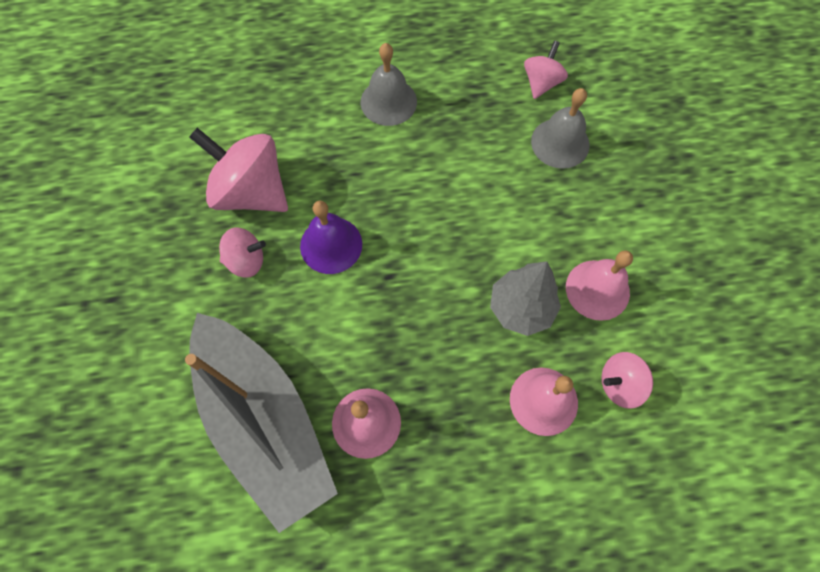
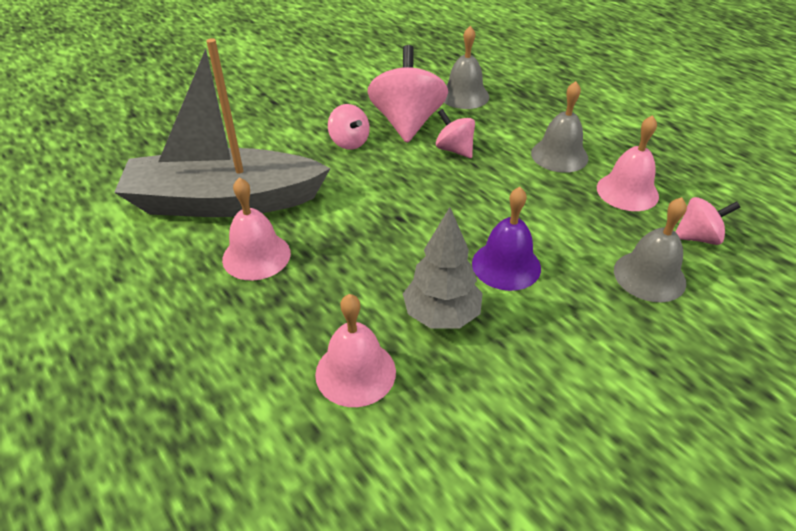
camera: 60 degrees right, 25 degrees down
grey boat [185,313,338,533] -> grey boat turned 60 degrees clockwise [114,38,331,217]
purple bell [300,200,362,274] -> purple bell moved to [472,187,541,291]
pink bell [566,250,633,321] -> pink bell moved to [597,115,659,211]
pink spinning top [601,352,653,409] -> pink spinning top moved to [436,109,475,158]
none -> grey bell [444,26,489,109]

